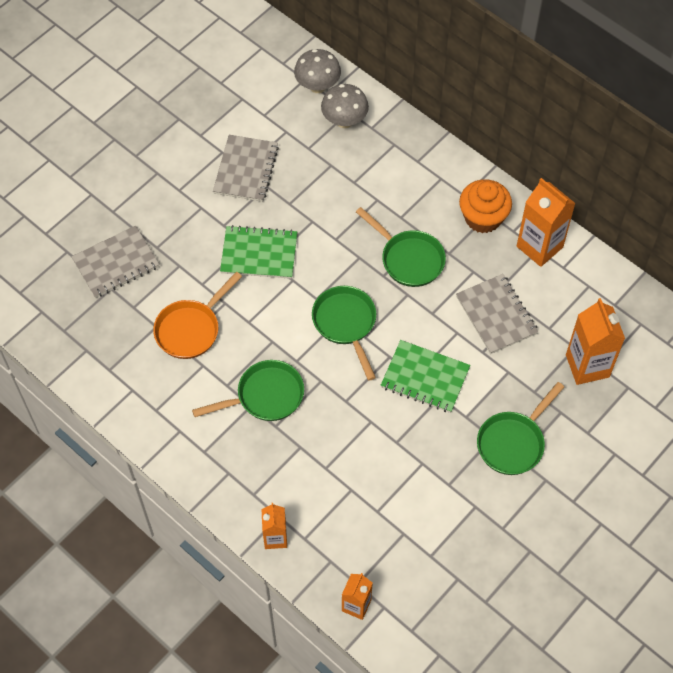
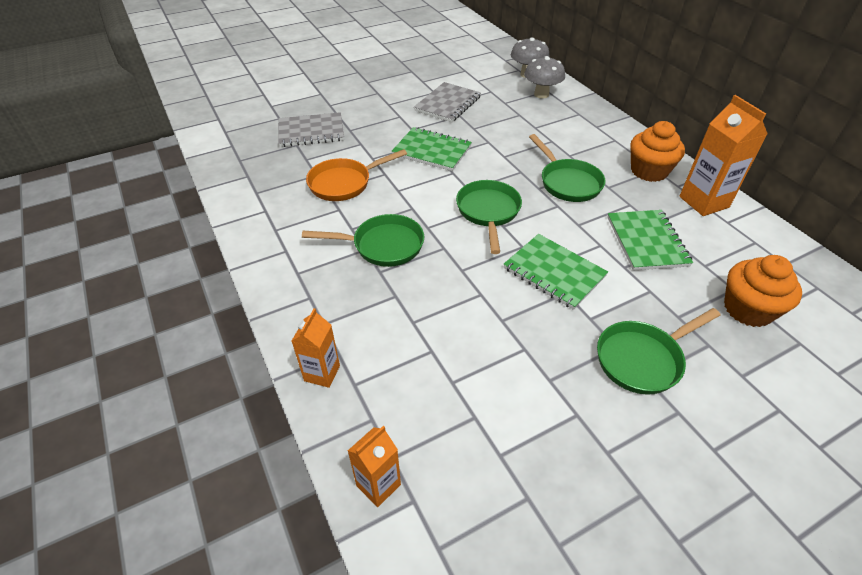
camera: 20 degrees right, 15 degrees down
grey notebook [456,274,539,354] -> green notebook [607,210,693,270]
orange carton [566,298,625,385] -> orange cupcake [724,255,802,327]

